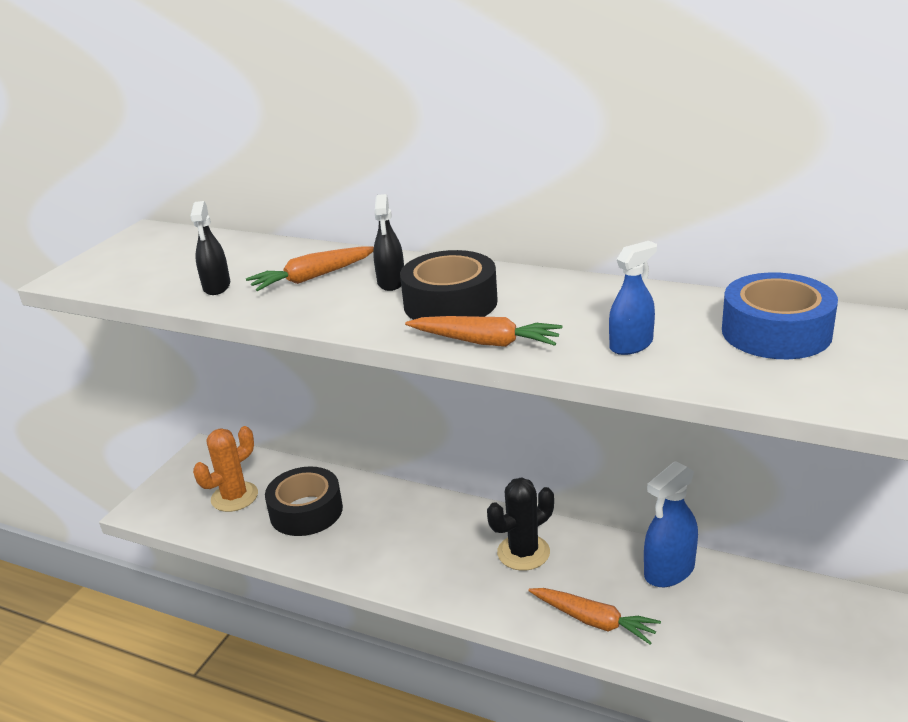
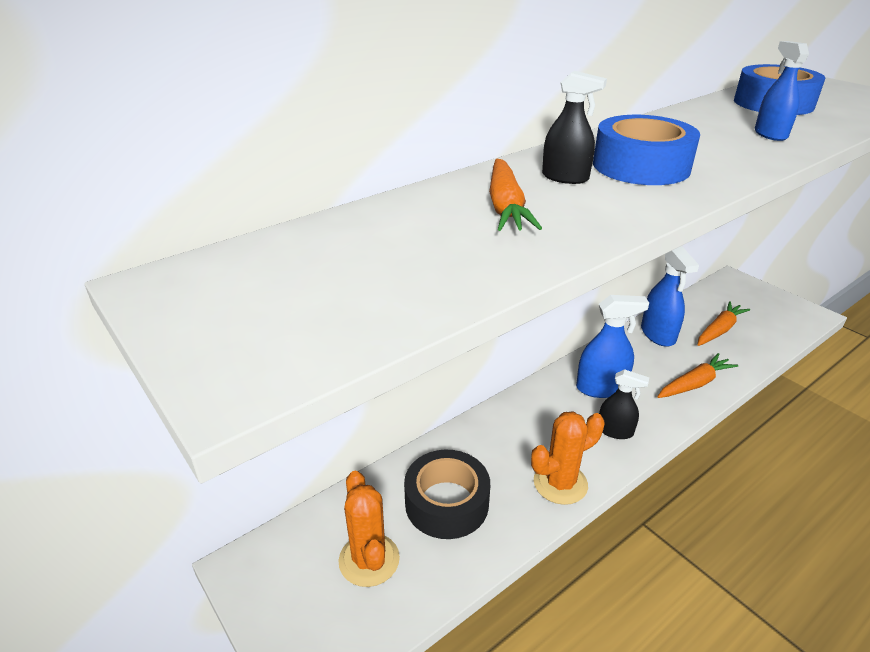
camera: 65 degrees left, 5 degrees up
black spray bottle [190,201,230,295] -> black spray bottle moved to [599,369,649,439]
black tape [400,250,498,320] -> blue tape [593,115,700,185]
orange carrot [405,316,563,347] -> orange carrot moved to [698,301,750,346]
black cactus [487,477,554,571] -> blue spray bottle [576,295,649,398]
none -> orange cactus [531,411,605,505]

